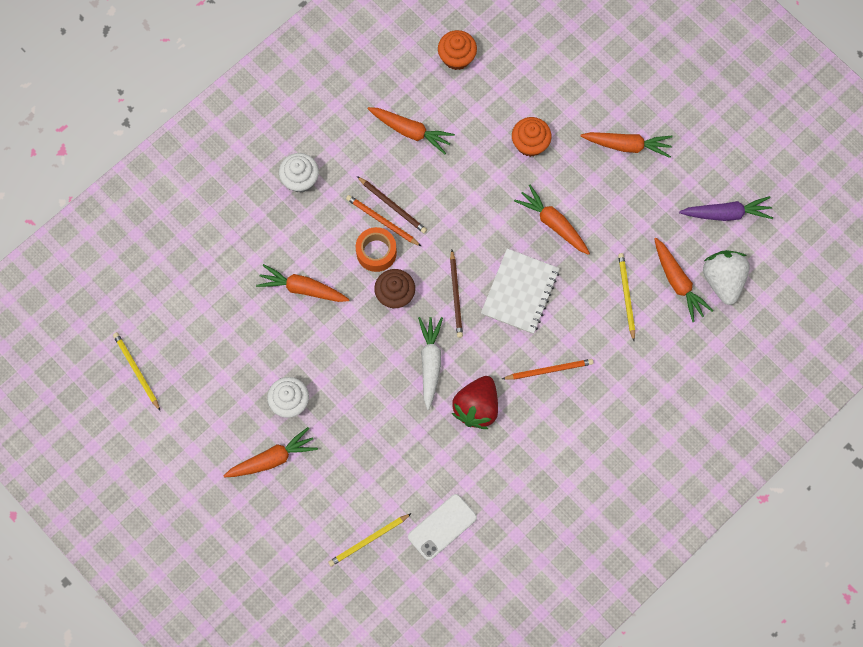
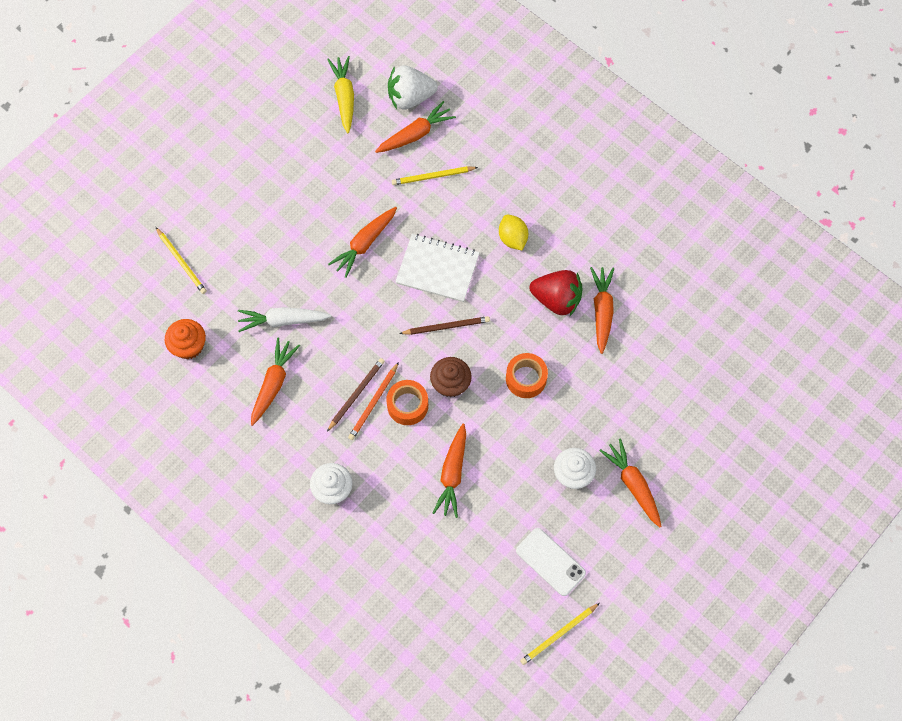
camera: 95 degrees left, 5 degrees down
yellow pencil [328,513,412,567] -> yellow pencil moved to [156,227,207,294]
white phone [408,494,477,560] -> white phone moved to [516,528,586,596]
white carrot [418,317,443,410] -> white carrot moved to [238,307,331,332]
orange pencil [502,359,594,380] -> yellow lemon [499,215,528,250]
orange cupcake [512,117,552,157] -> none
orange carrot [580,132,673,158] -> orange carrot moved to [590,267,614,354]
purple carrot [679,196,773,221] -> yellow carrot [327,56,354,133]
none -> orange tape [506,353,548,398]

